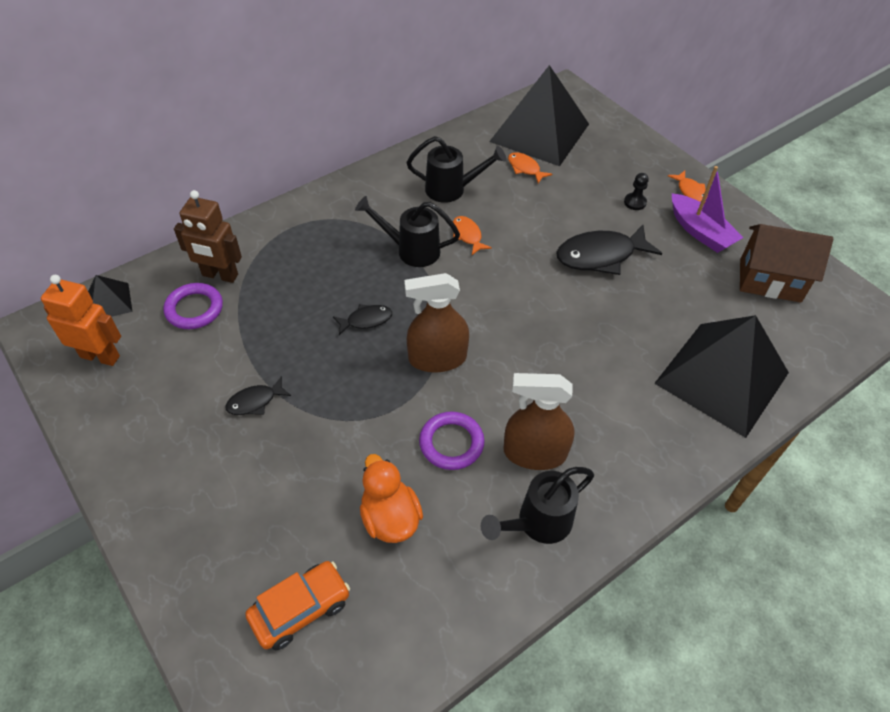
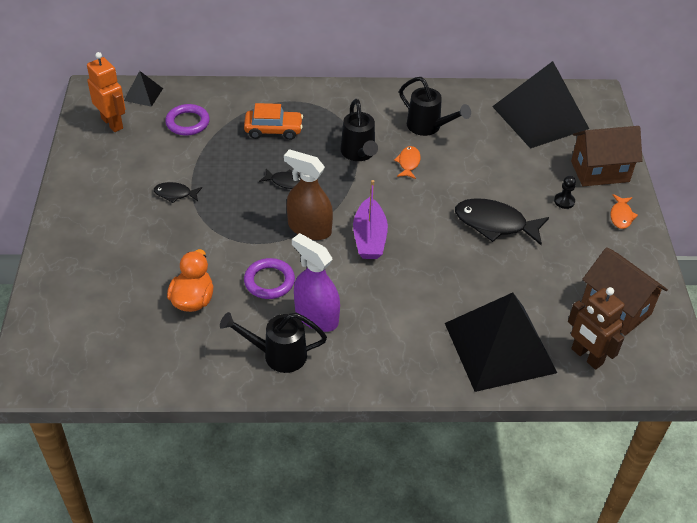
camera: 35 degrees right, 5 degrees down
brown robot [174,190,242,283] -> brown robot moved to [568,287,625,370]
orange car [245,561,350,650] -> orange car moved to [244,103,303,140]
black watering can [355,196,460,267] -> black watering can turned 150 degrees counterclockwise [341,99,378,161]
brown spray bottle [503,373,575,470] -> purple spray bottle [292,233,340,332]
orange fish [508,152,552,183] -> none
purple boat [672,166,744,253] -> purple boat moved to [353,180,388,259]
none -> brown house [571,126,642,186]

